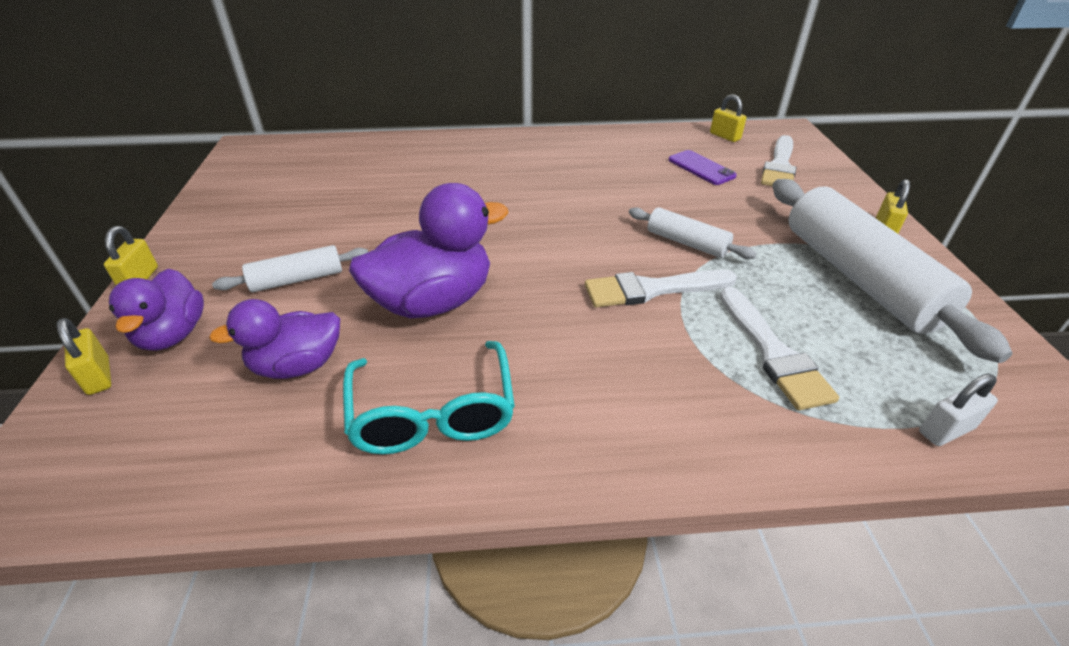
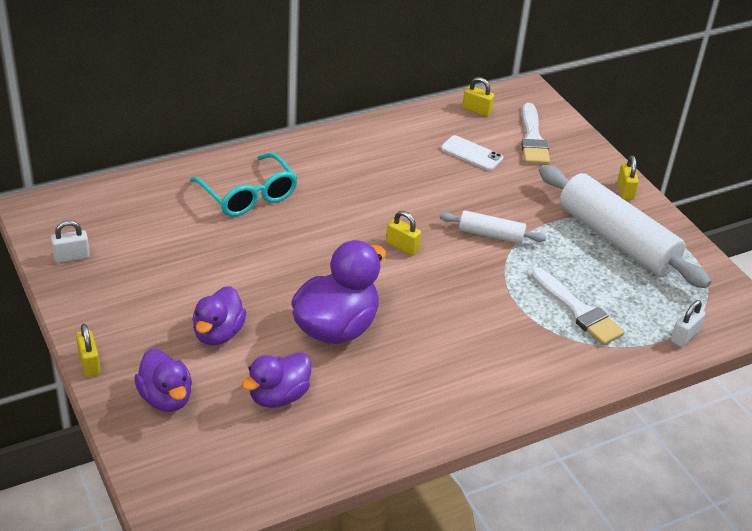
camera: 25 degrees left, 0 degrees up
yellow padlock [57,318,111,395] -> yellow padlock moved to [386,211,421,256]
white rolling pin [212,245,368,292] -> purple duck [192,286,247,346]
turquoise glasses [343,341,515,454] -> turquoise glasses moved to [190,153,298,216]
white brush [585,270,737,307] -> none
purple phone [669,150,737,185] -> white phone [441,135,503,171]
none -> white padlock [51,220,90,263]

